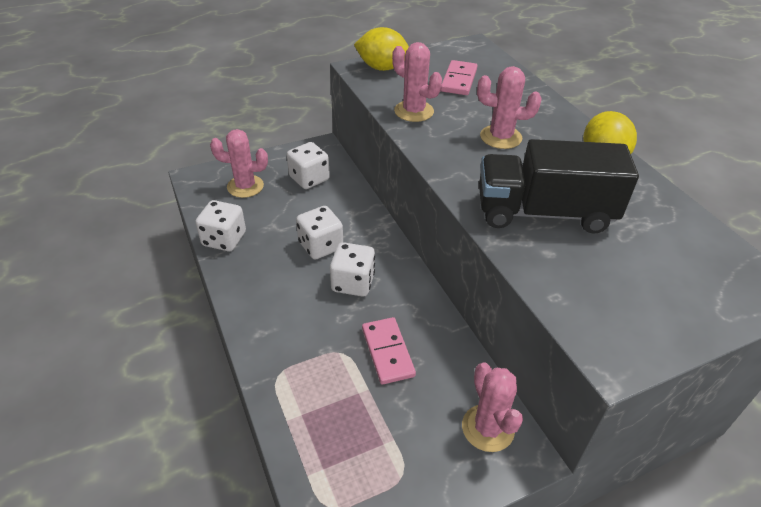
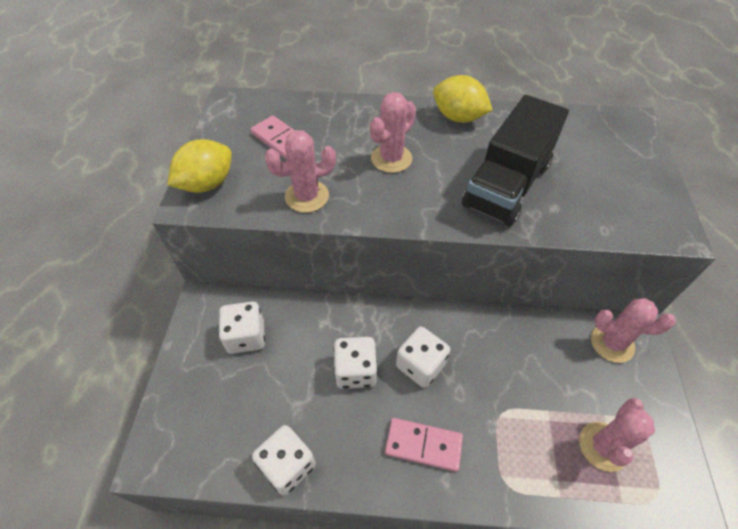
camera: 60 degrees left, 10 degrees up
pink cactus [210,129,268,198] -> pink cactus moved to [579,398,655,472]
pink domino [362,317,416,384] -> pink domino moved to [385,418,463,472]

